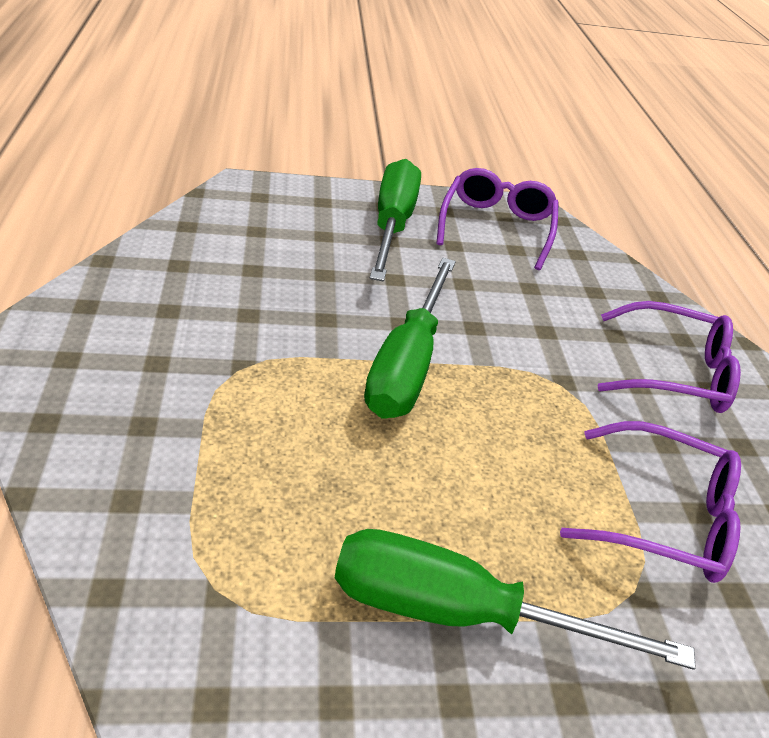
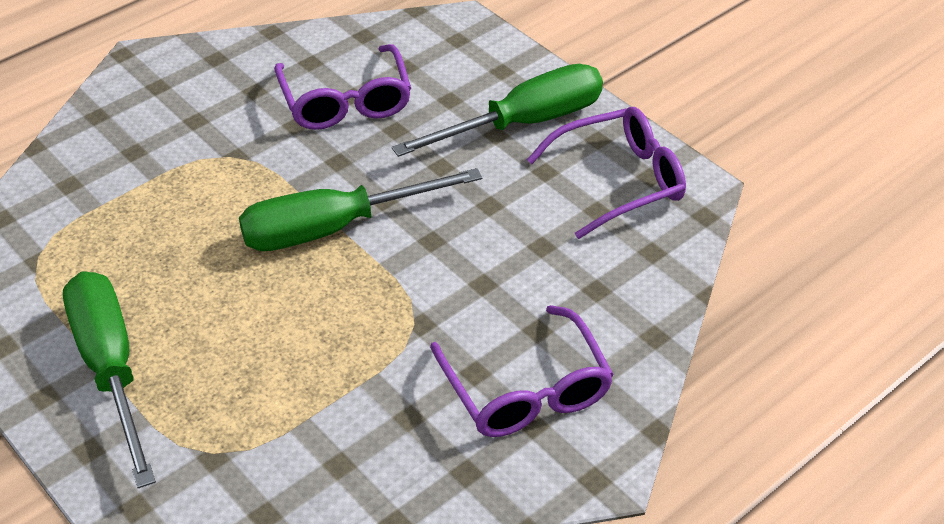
camera: 60 degrees right, 5 degrees up
purple glasses [560,421,741,583] -> purple glasses moved to [274,44,411,130]

